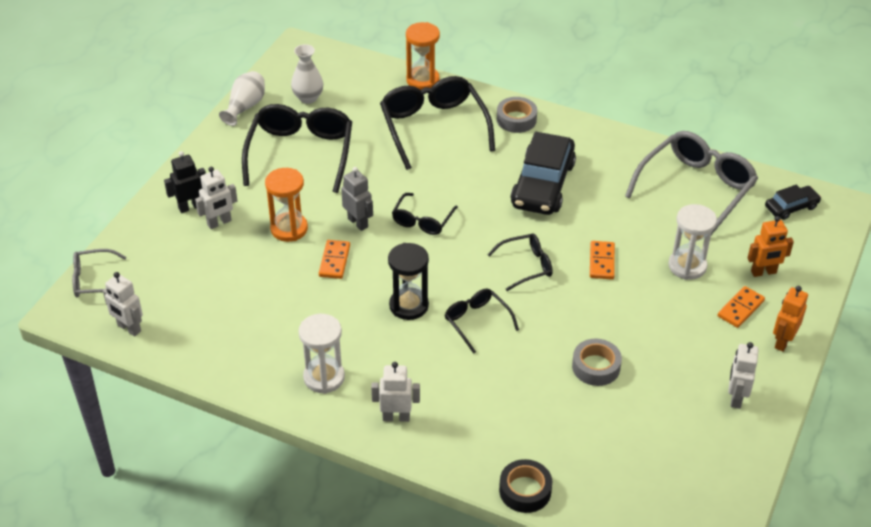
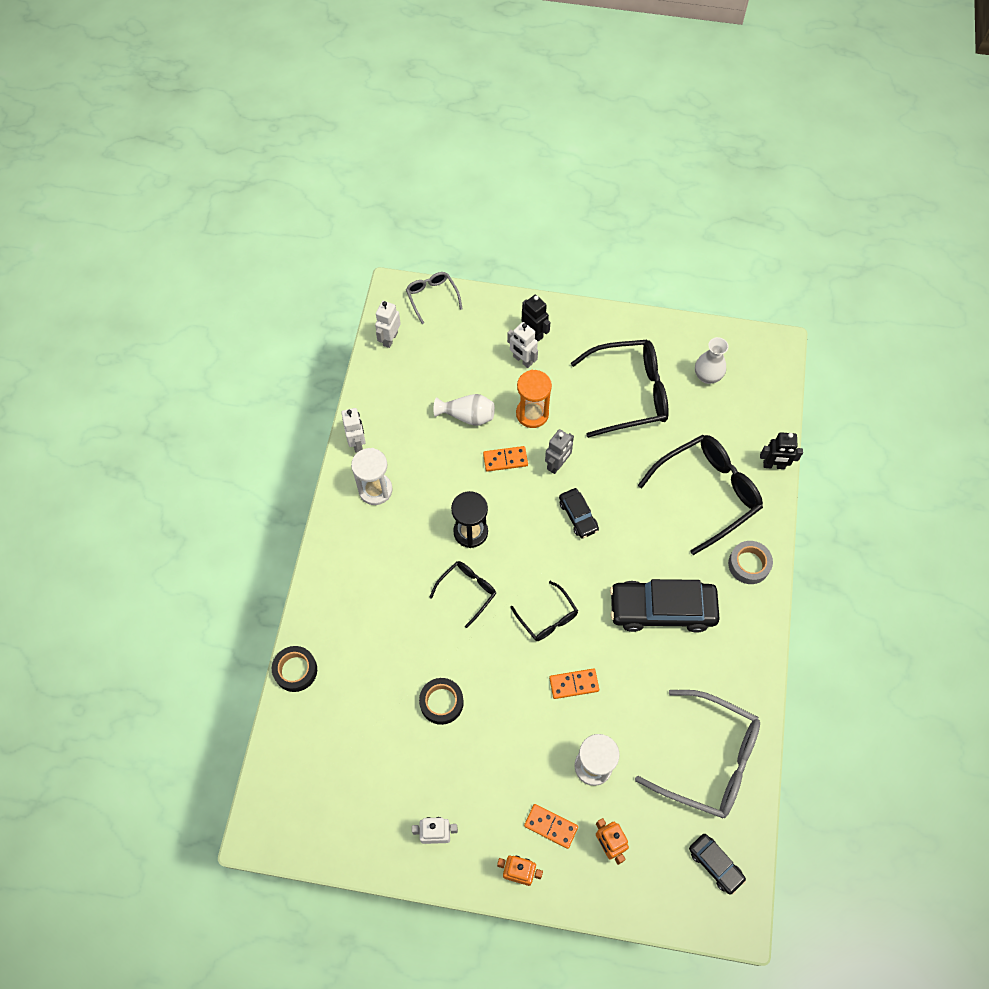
camera: 75 degrees right, 20 degrees up
white vase [219,71,265,126] -> white vase moved to [433,394,495,426]
white robot [371,362,420,422] -> white robot moved to [341,408,366,453]
black glasses [392,193,458,235] -> black car [559,488,599,538]
orange hourglass [406,22,440,90] -> black robot [760,432,803,469]
grey tape [572,339,622,386] -> black tape [419,678,464,725]

